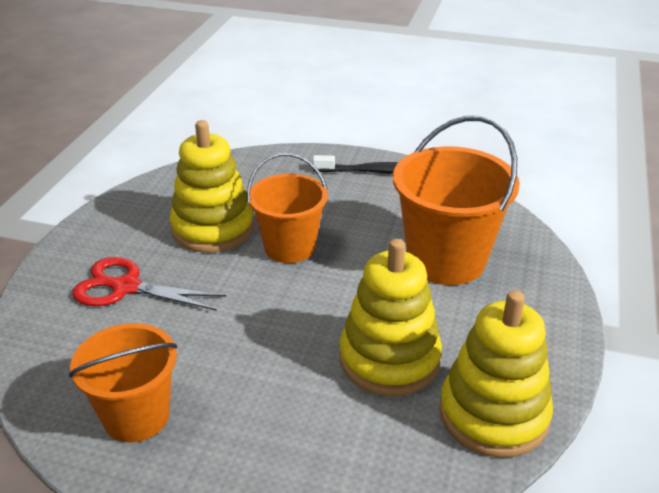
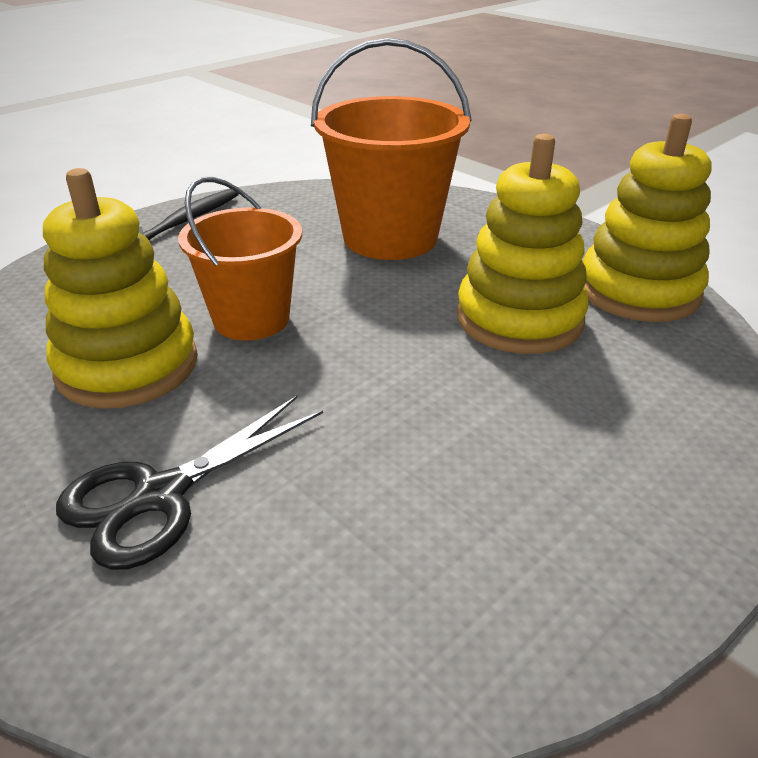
camera: 60 degrees left, 0 degrees up
orange bucket [69,323,178,442] -> none
red scissors [72,257,226,311] -> black scissors [56,396,323,570]

